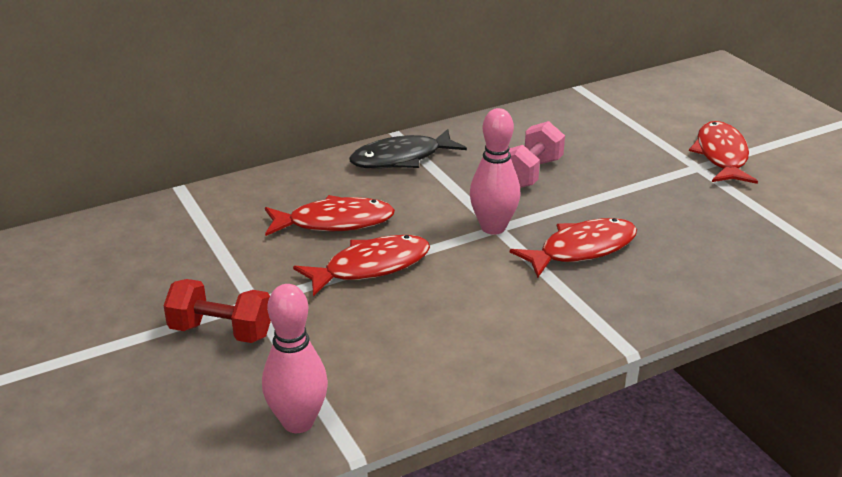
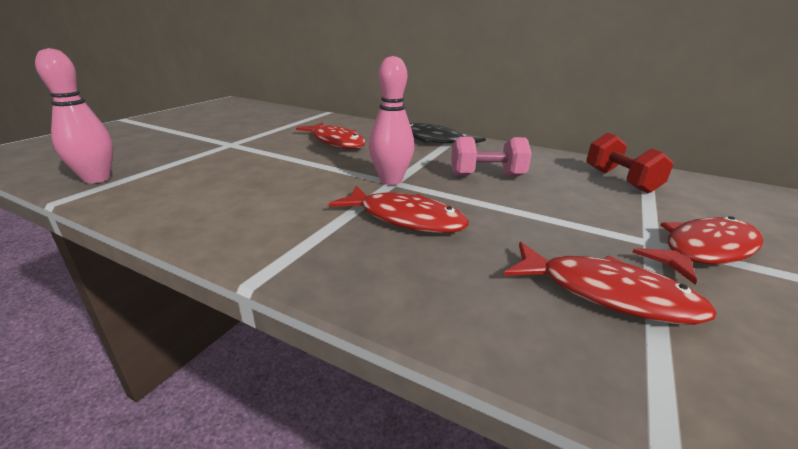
camera: 55 degrees right, 5 degrees down
red dumbbell [164,279,271,343] -> red dumbbell moved to [587,133,673,194]
red fish [293,235,430,296] -> red fish moved to [503,242,717,325]

